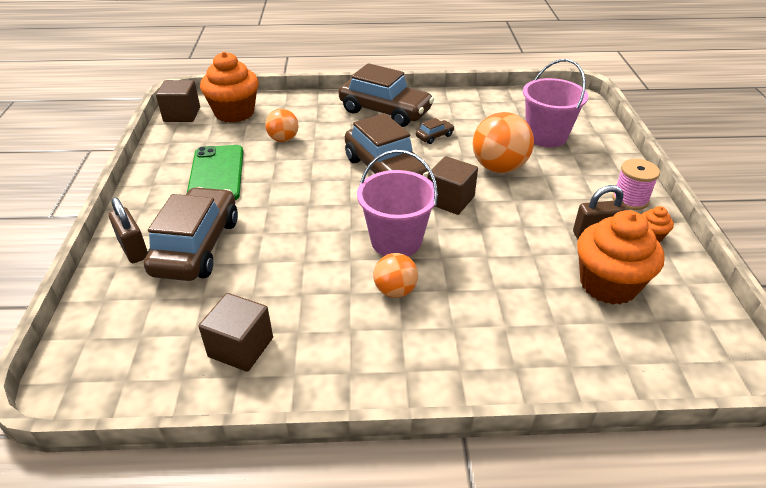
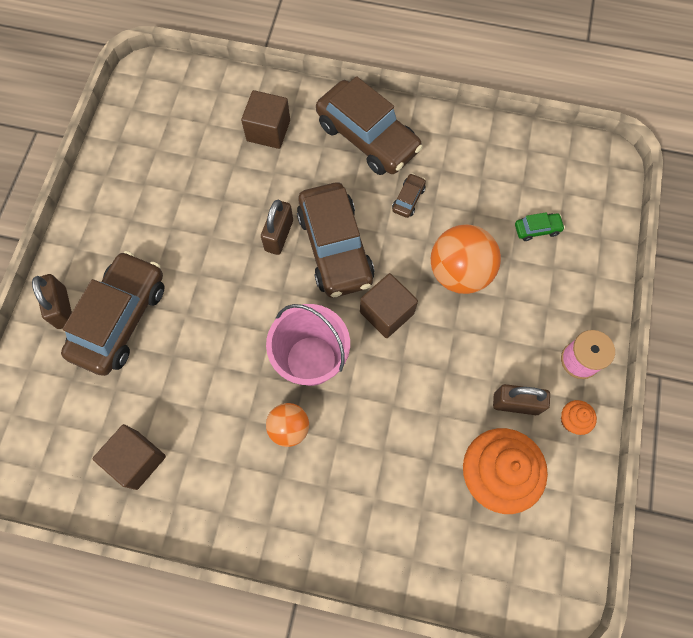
camera: 15 degrees right, 30 degrees up
brown cube [156,80,200,122] -> brown cube moved to [241,90,290,149]
green phone [187,145,243,200] -> none
orange cupcake [200,52,258,123] -> none
orange ball [265,109,299,142] -> none
brown car [416,118,455,144] -> brown car turned 45 degrees counterclockwise [392,173,426,218]
pink bucket [523,59,588,147] -> green car [515,212,565,241]
none -> brown padlock [261,200,293,255]

